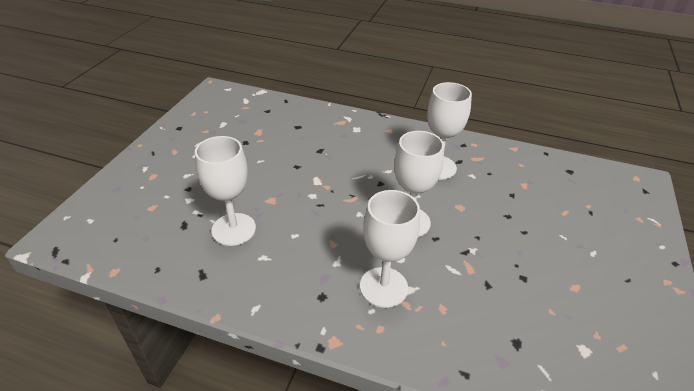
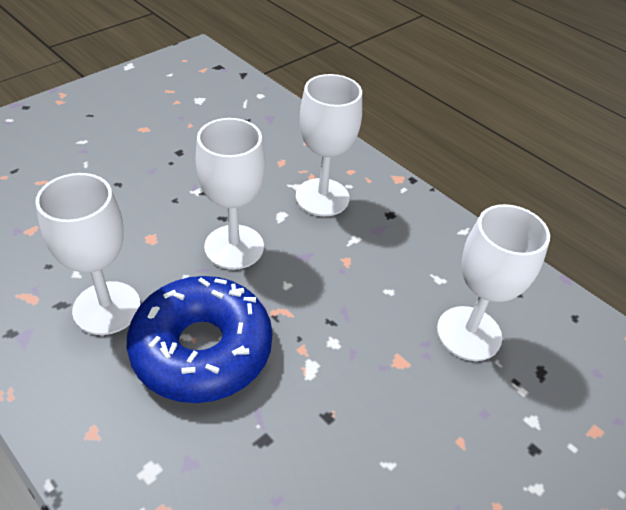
camera: 155 degrees left, 5 degrees up
none -> blue donut [127,276,272,403]

